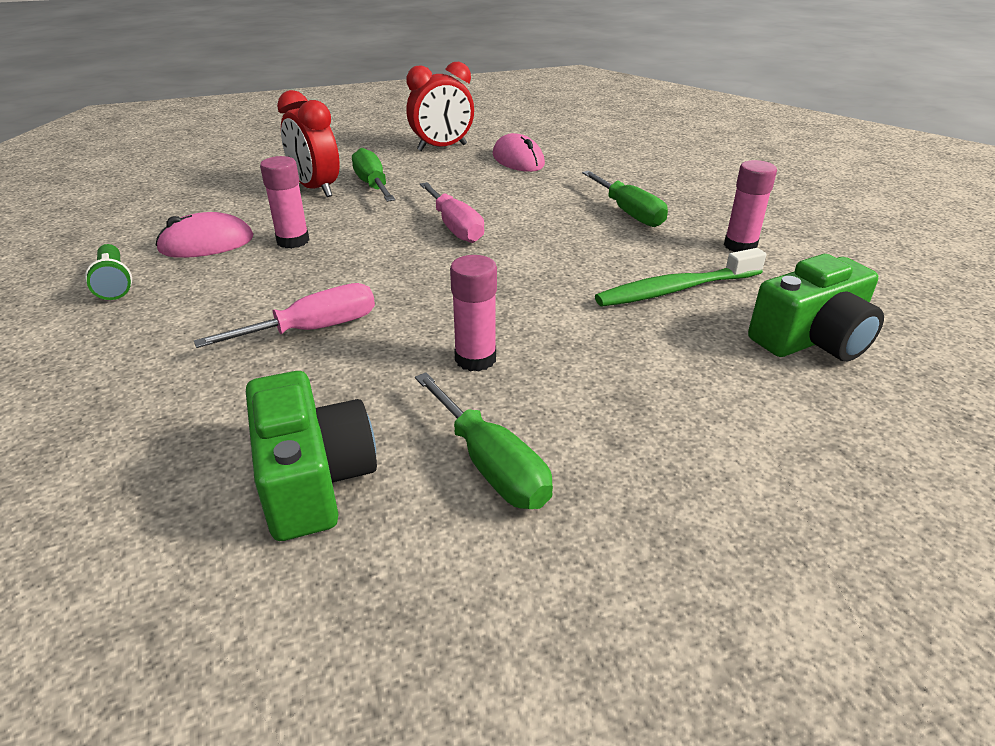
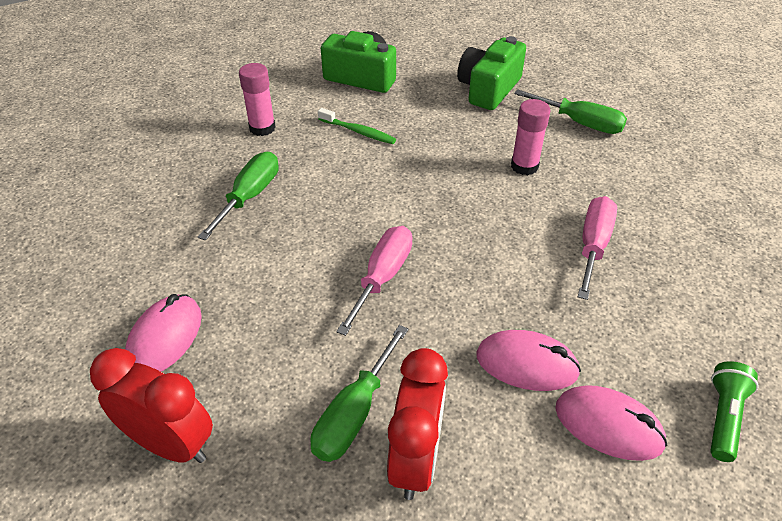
camera: 130 degrees left, 10 degrees up
pink screwdriver [194,283,375,348] -> pink screwdriver turned 90 degrees clockwise [578,196,617,300]
green camera [246,371,377,541] -> green camera moved to [457,36,526,110]
pink glue stick [260,156,309,248] -> pink mouse [476,330,581,391]
green screwdriver [415,372,553,509] -> green screwdriver turned 105 degrees clockwise [514,89,627,134]
green toothbrush [595,248,766,307] -> green toothbrush [318,108,396,144], size x0.64

